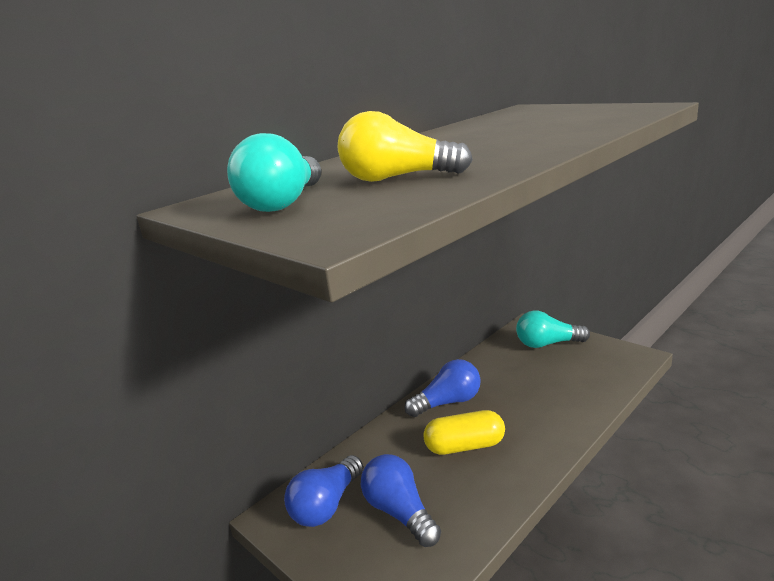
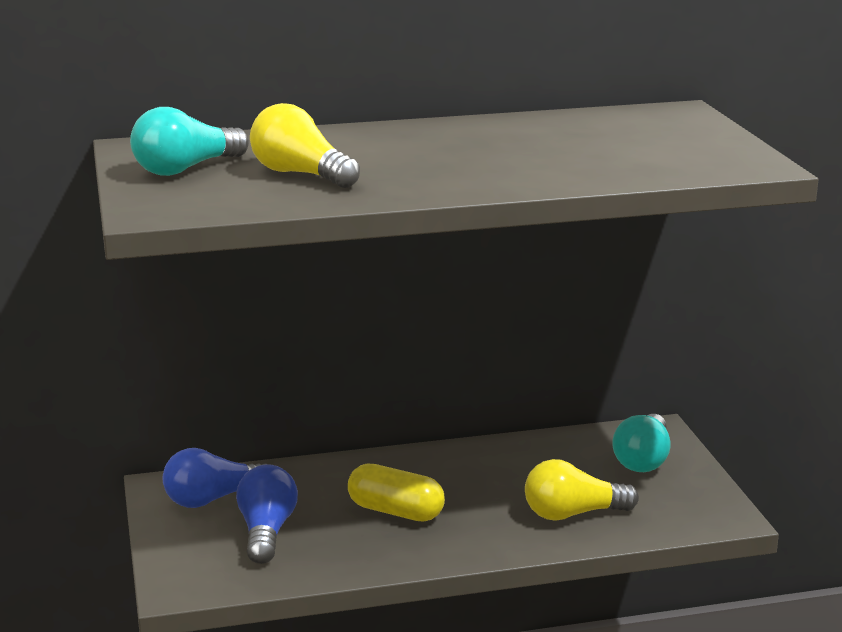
camera: 30 degrees right, 0 degrees up
blue light bulb [405,359,481,417] -> none
turquoise light bulb [516,310,590,348] -> turquoise light bulb turned 105 degrees counterclockwise [612,414,670,472]
none -> yellow light bulb [525,459,639,520]

